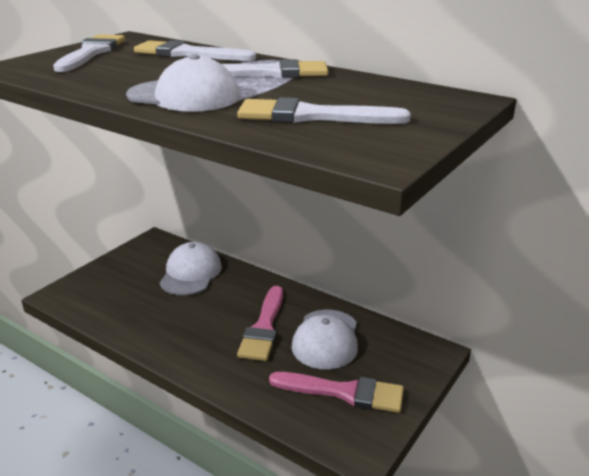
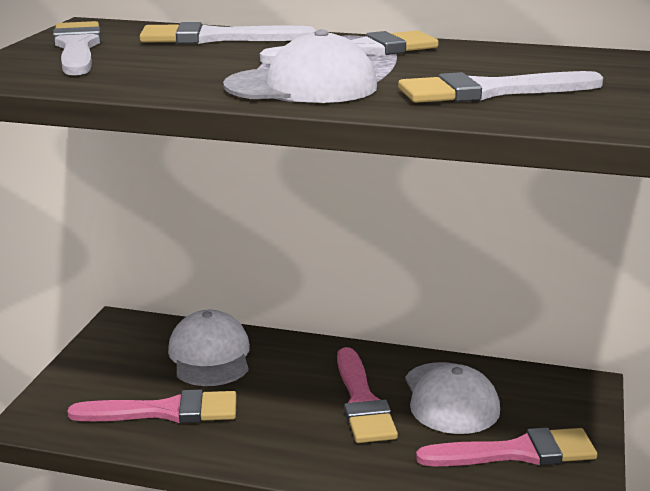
camera: 20 degrees left, 5 degrees down
none -> pink brush [67,389,237,423]

